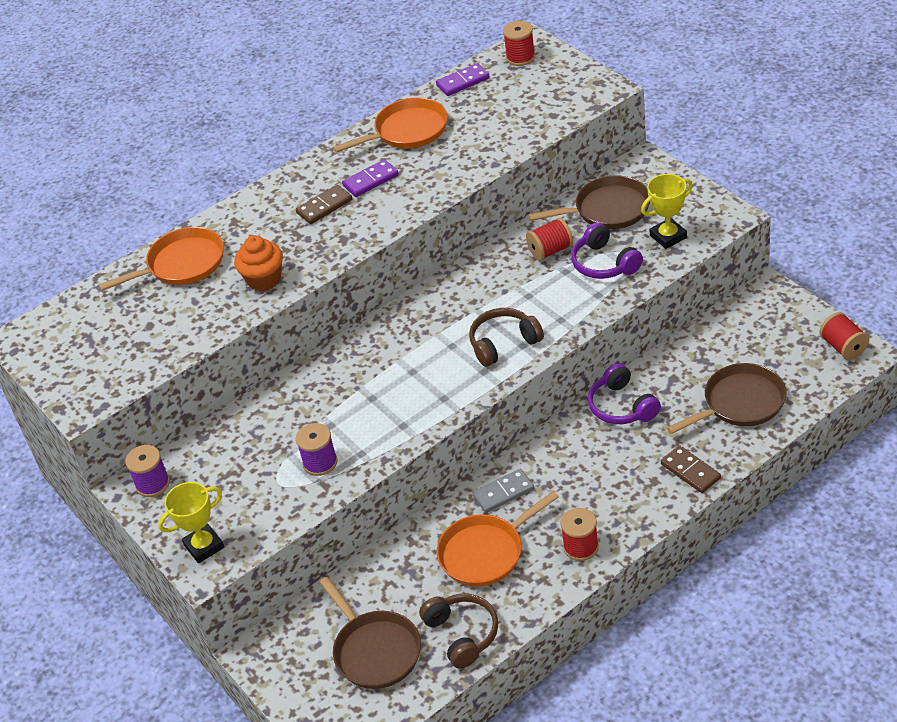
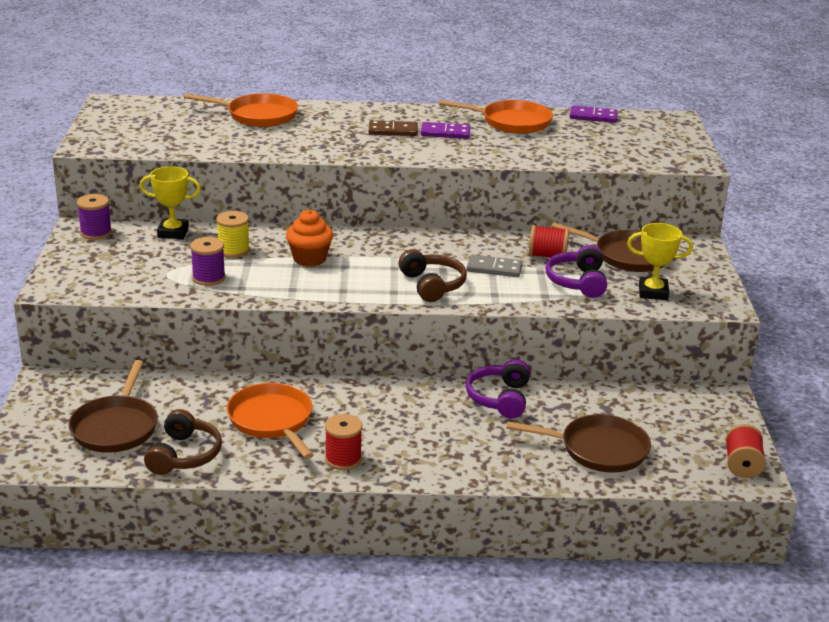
camera: 30 degrees right, 15 degrees down
yellow trophy [158,482,224,563] -> yellow trophy moved to [140,166,201,239]
orange cupcake [234,235,283,291] -> orange cupcake moved to [286,209,333,267]
orange pan [437,491,559,587] -> orange pan turned 60 degrees clockwise [227,383,314,459]
brown headphones [469,308,544,367] -> brown headphones turned 60 degrees clockwise [398,249,467,302]
grey domino [472,469,534,513] -> grey domino moved to [467,255,523,277]
red spool [503,21,535,66] -> none
brown domino [661,445,721,493] -> none
none -> yellow spool [216,211,250,258]

